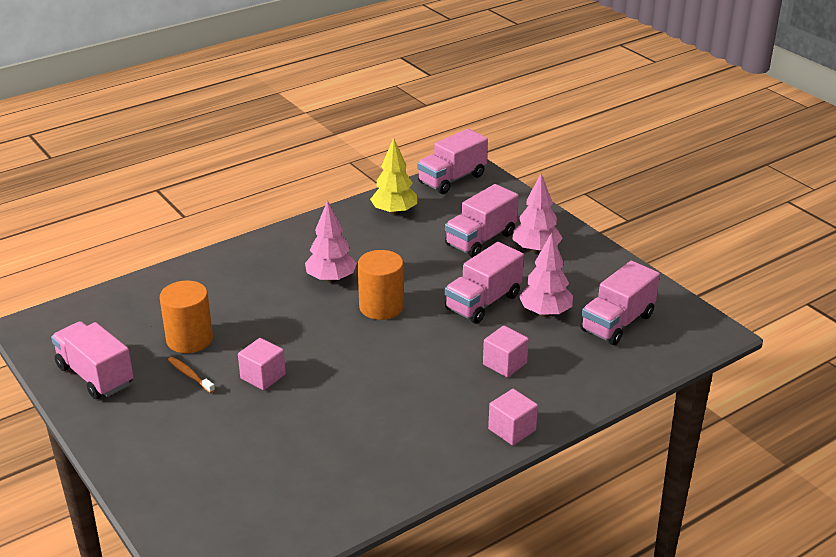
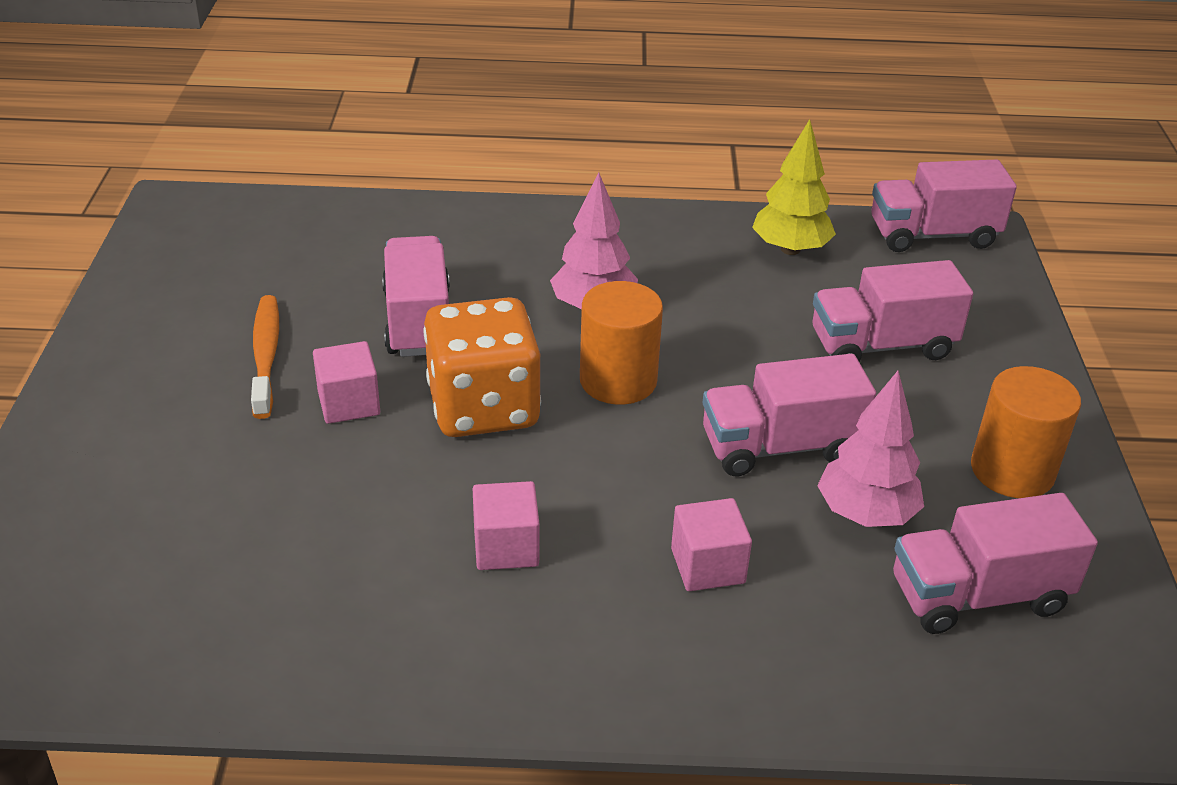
camera: 35 degrees right, 5 degrees up
pink truck [51,321,134,399] -> pink truck moved to [382,236,450,357]
orange cylinder [160,280,213,353] -> orange cylinder moved to [971,366,1081,498]
orange toothbrush [168,357,215,393] -> orange toothbrush [251,295,279,419], size x1.65
pink cube [488,389,538,445] -> pink cube moved to [473,481,540,570]
pink tree [512,173,563,253] -> none
none -> orange dice [423,297,541,437]

